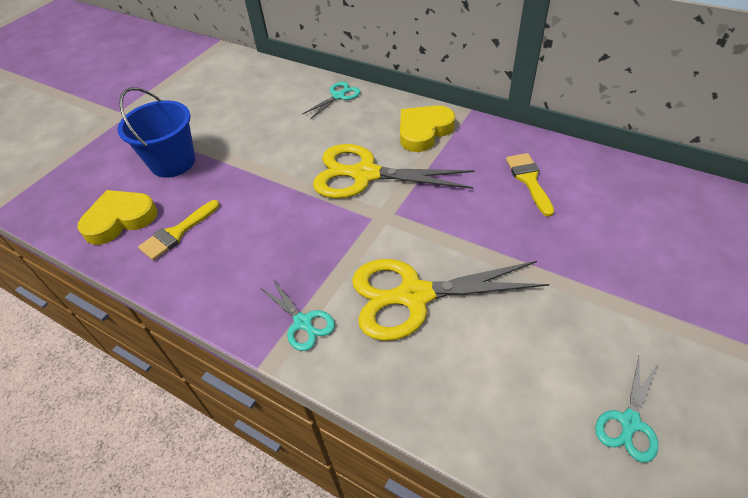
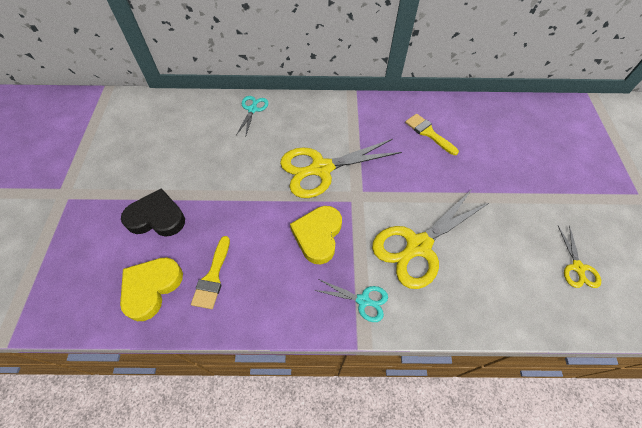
camera: 35 degrees left, 10 degrees up
blue bucket [118,87,195,178] -> black heart [121,188,185,237]
yellow heart [400,105,455,152] -> yellow heart moved to [290,206,342,264]
turquoise scissors [595,357,659,463] -> yellow scissors [558,225,601,288]

